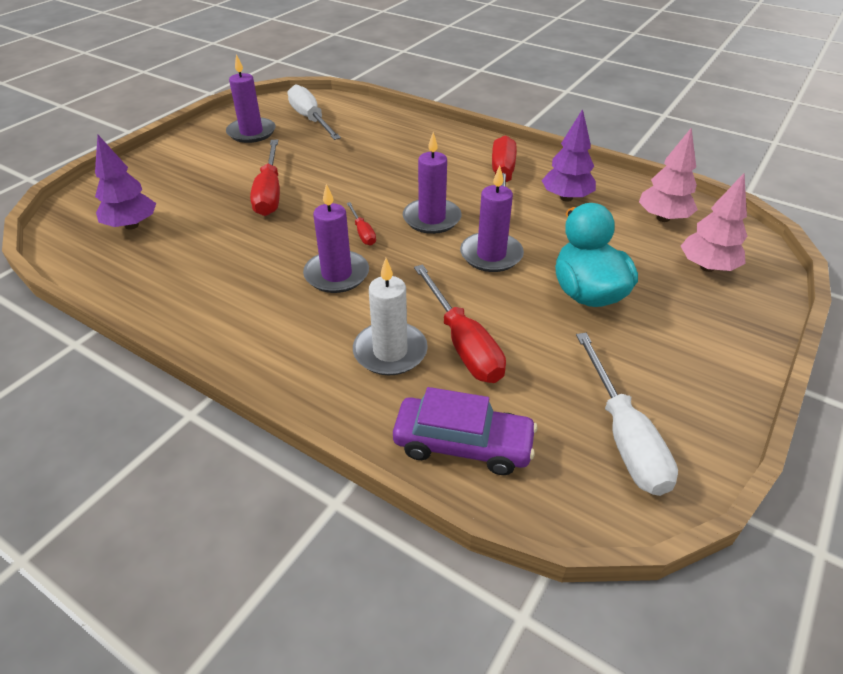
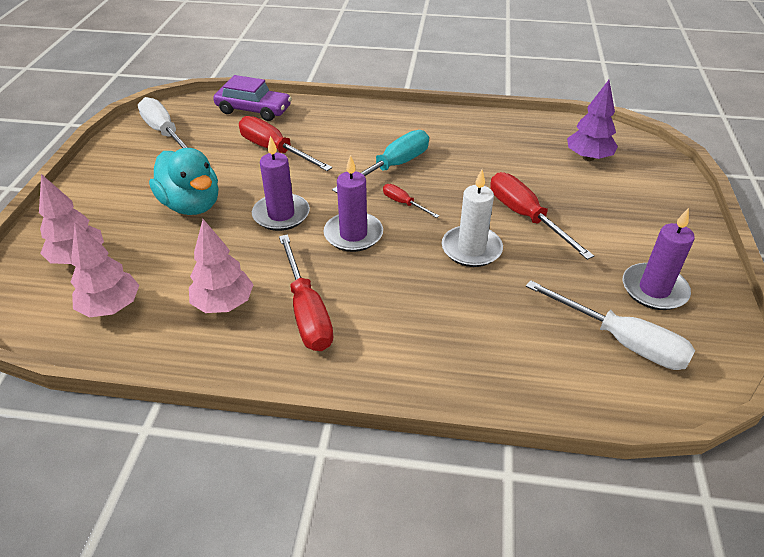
camera: 155 degrees right, 0 degrees up
purple candle [303,184,369,293] -> turquoise screwdriver [332,130,429,193]
white candle [353,258,428,375] -> white candle moved to [442,169,503,267]
purple car [393,387,538,475] -> purple car turned 150 degrees counterclockwise [213,75,292,121]
purple tree [541,109,596,202] -> pink tree [189,219,254,313]

